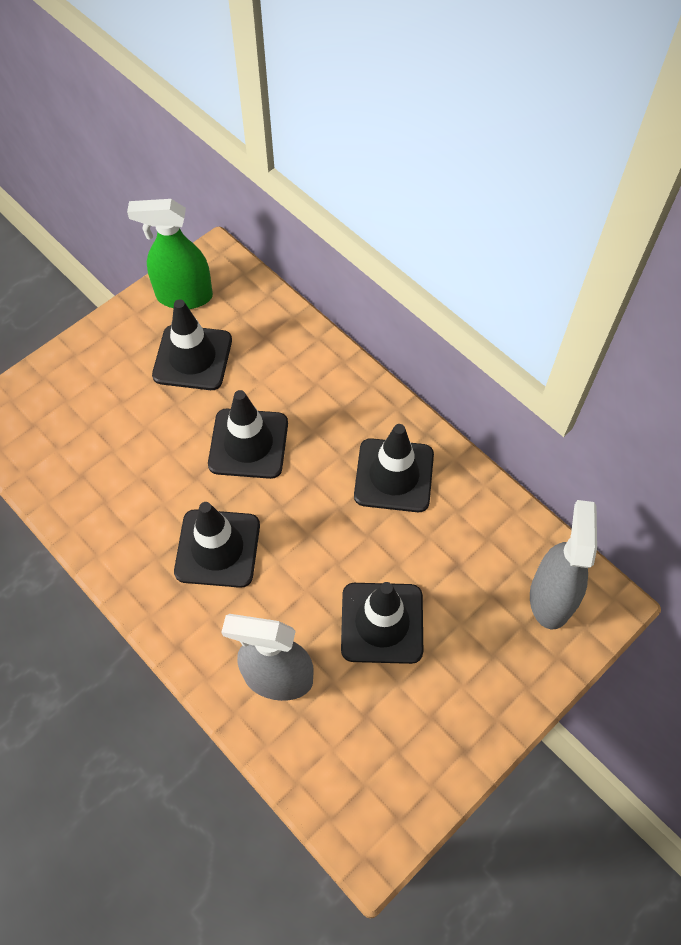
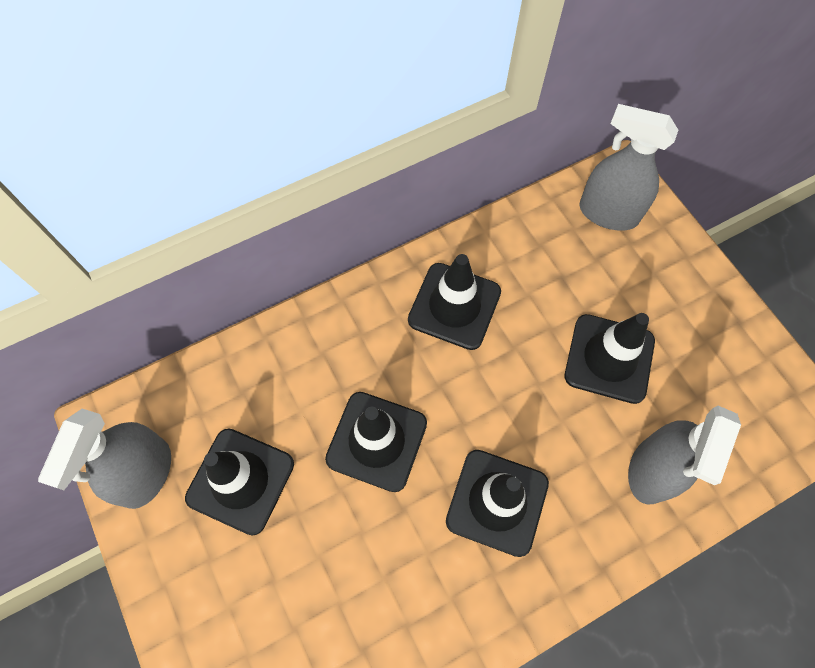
camera: 75 degrees left, 5 degrees up
green spray bottle [127,199,213,309] -> grey spray bottle [38,409,171,509]

